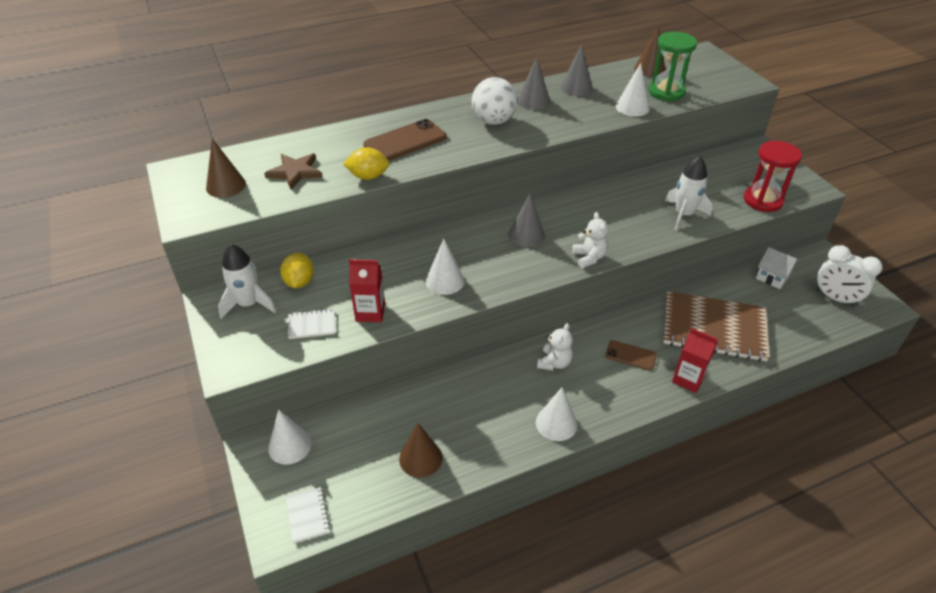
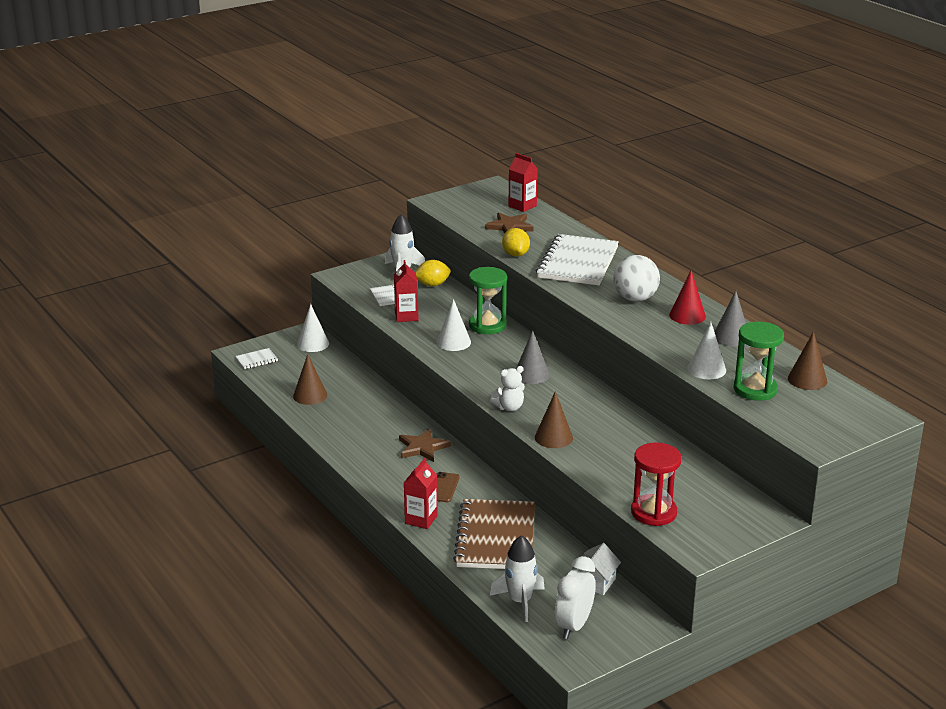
camera: 80 degrees right, 15 degrees down
brown cone [206,138,246,198] -> brown cone moved to [535,391,573,448]
brown phone [363,119,446,161] -> white notebook [536,234,619,285]
grey cone [517,57,550,110] -> red cone [669,270,706,325]
white cone [536,387,577,441] -> none
white teddy bear [537,323,573,371] -> brown star [399,428,451,462]
white rocket [665,156,712,230] -> white rocket moved to [490,535,545,622]
none -> green hourglass [469,267,507,334]
none -> red carton [508,153,538,212]

